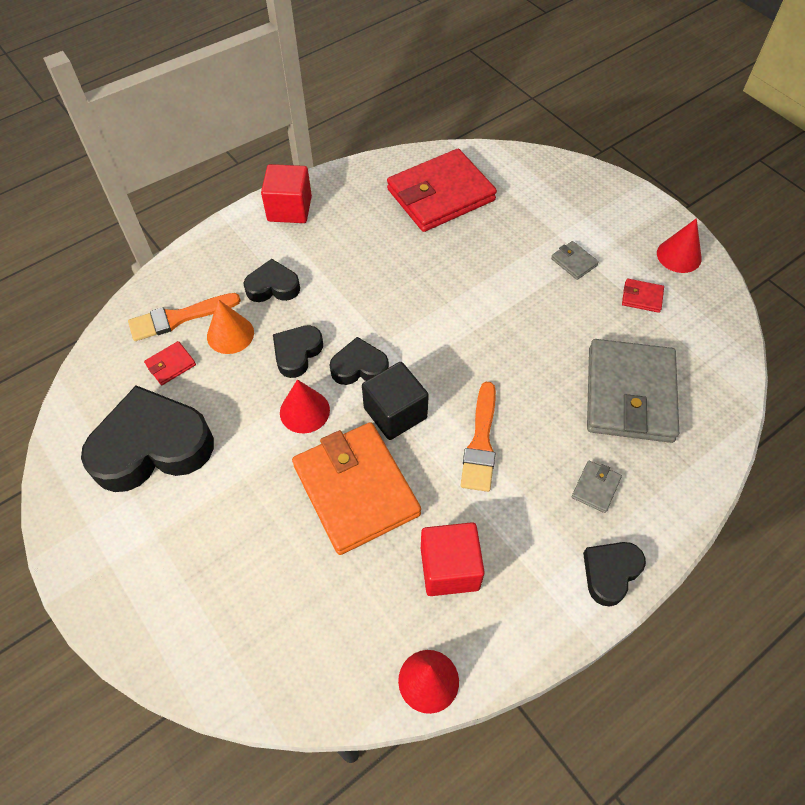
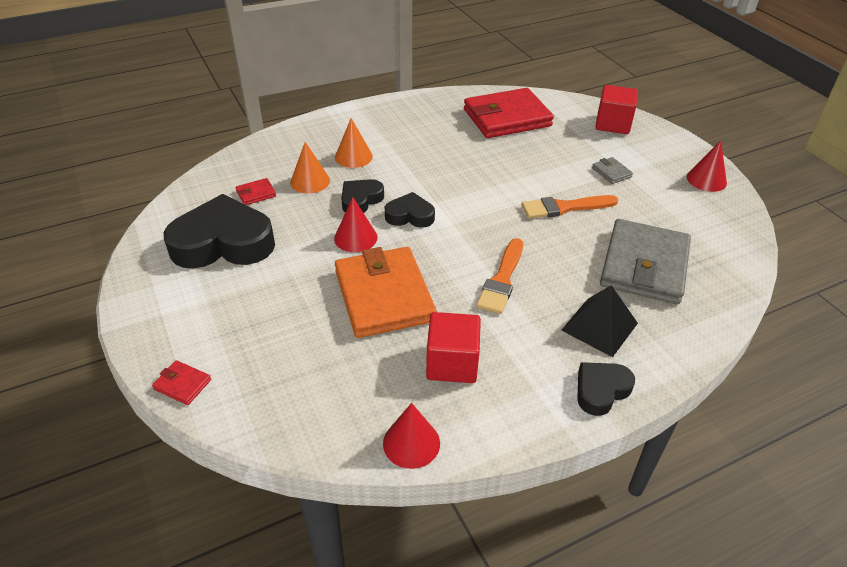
camera: 10 degrees right, 15 degrees down
orange brush [128,293,241,341] -> orange brush moved to [522,195,618,219]
black heart [243,259,300,302] -> orange cone [335,118,373,168]
red cube [261,164,312,223] -> red cube moved to [595,85,638,134]
black cube [362,362,429,440] -> none
grey wallet [572,460,622,513] -> black pyramid [561,285,638,357]
red wallet [622,279,664,313] -> red wallet moved to [152,360,211,405]

